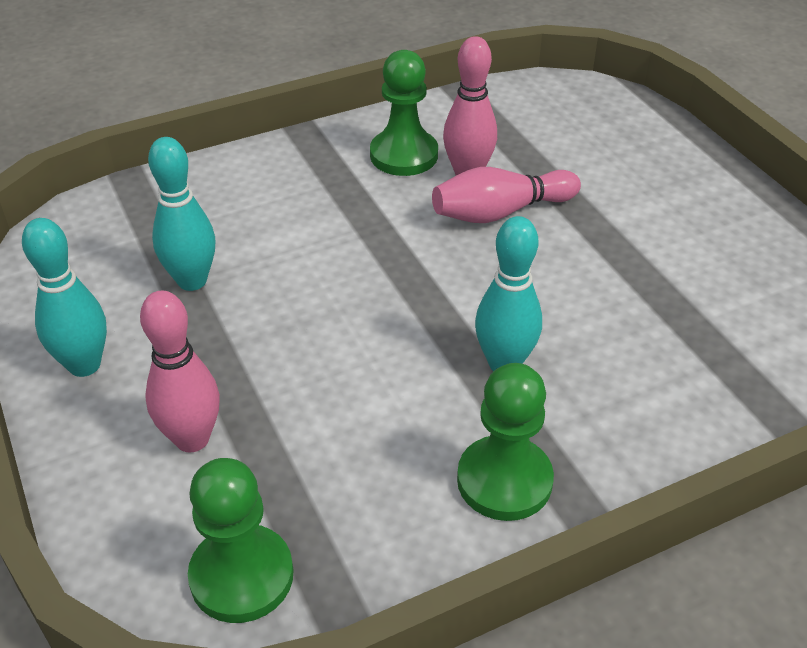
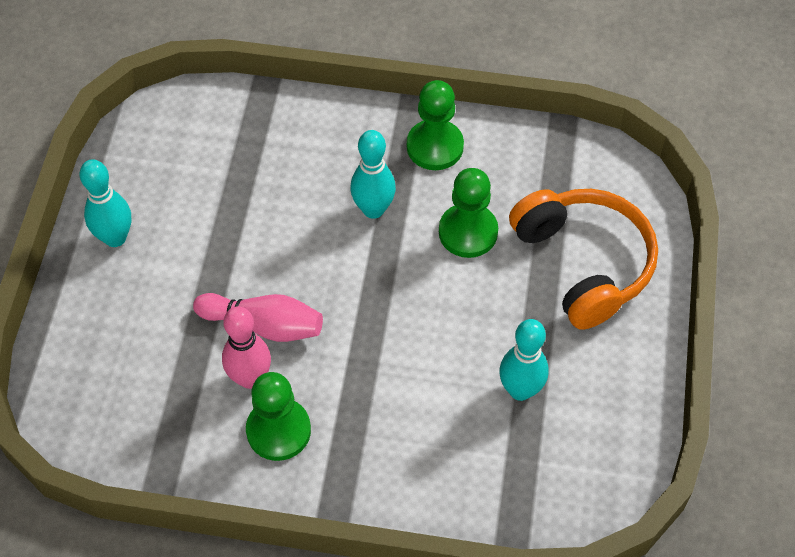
camera: 145 degrees left, 15 degrees up
turquoise bowling pin [22,218,107,377] -> turquoise bowling pin moved to [80,159,131,247]
pink bowling pin [140,291,220,452] -> orange headphones [509,189,658,330]
green pawn [188,458,294,623] -> green pawn moved to [439,168,498,258]

